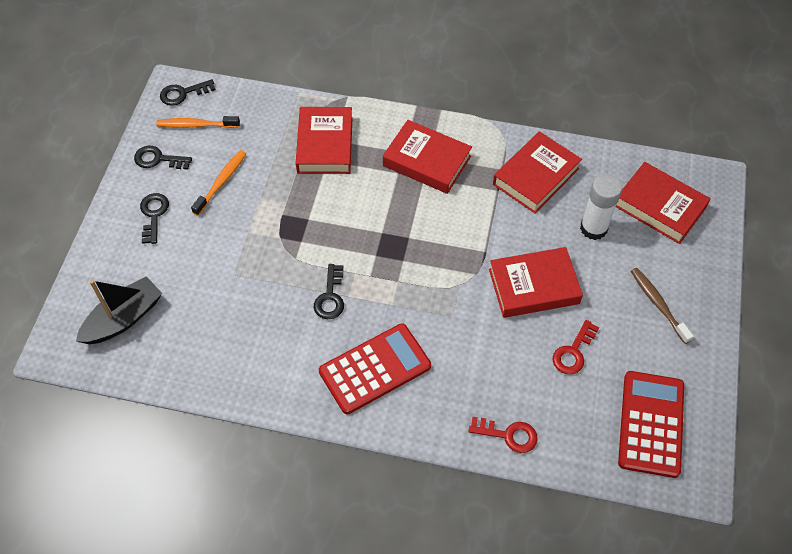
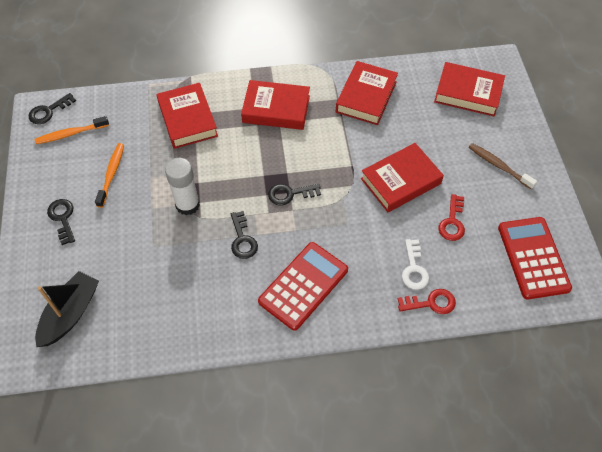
camera: 20 degrees left, 0 degrees up
black key [134,146,192,170] -> black key moved to [268,184,321,206]
white glue stick [580,174,622,240] -> white glue stick moved to [165,158,200,215]
none -> white key [402,239,429,290]

